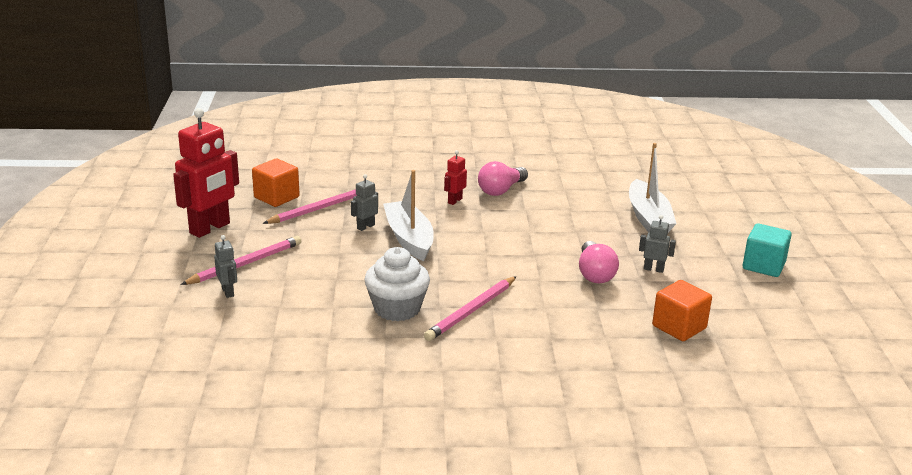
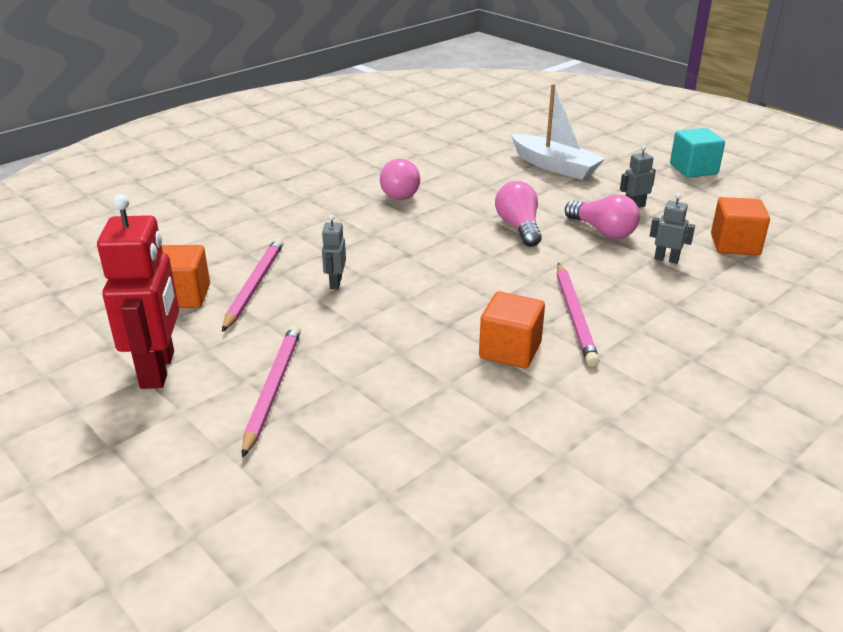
camera: 40 degrees left, 5 degrees up
grey robot [214,235,237,298] -> grey robot moved to [650,193,695,264]
white cupcake [364,247,430,321] -> orange cube [479,291,545,368]
white boat [383,170,434,261] -> none
red robot [444,150,467,205] -> none
none -> pink light bulb [495,181,542,247]

